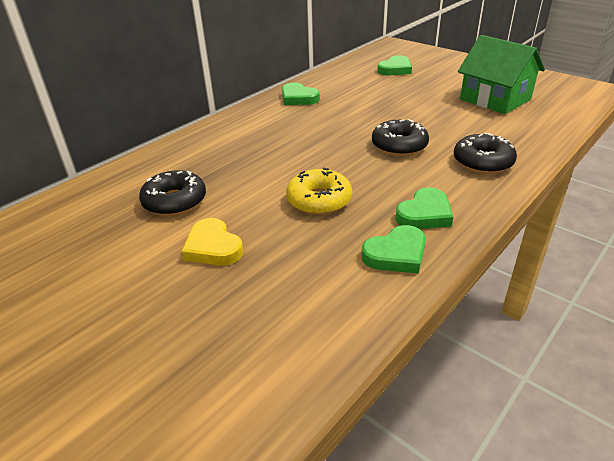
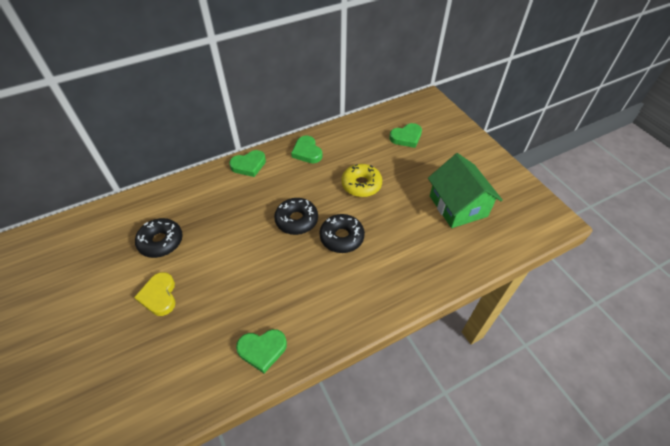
camera: 20 degrees right, 15 degrees up
yellow donut [286,167,352,215] -> yellow donut moved to [341,164,382,197]
green heart [396,187,453,229] -> green heart moved to [229,150,266,177]
black donut [454,133,517,174] -> black donut moved to [274,198,318,235]

